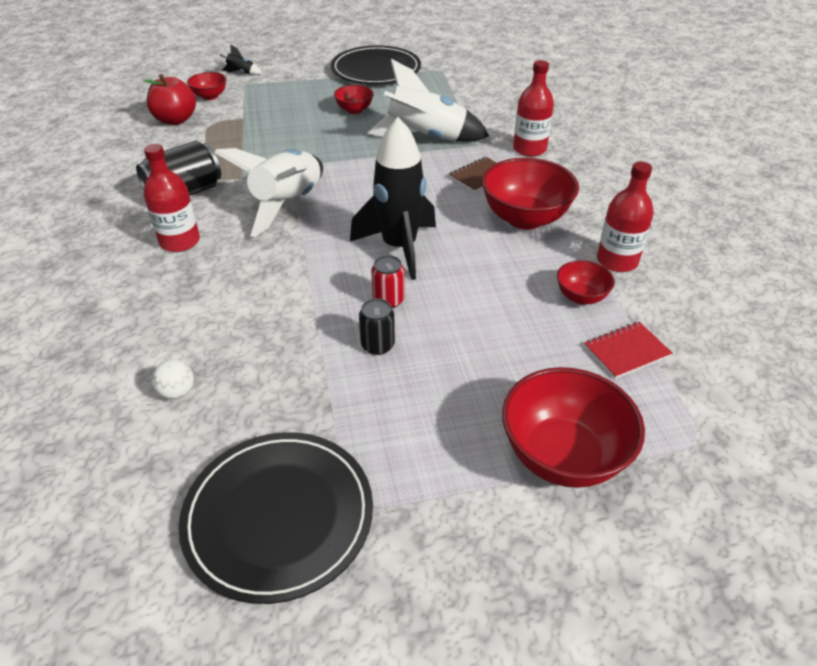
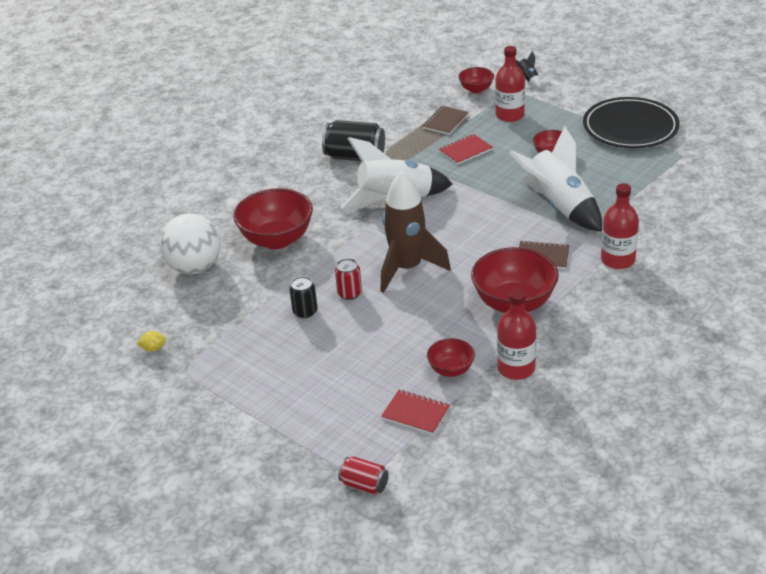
camera: 55 degrees right, 5 degrees down
red apple [143,74,196,125] -> none
red bottle [144,144,200,252] -> red bottle moved to [495,46,525,122]
white ball [152,360,194,399] -> white ball [159,213,221,274], size x2.34
black plate [179,432,373,604] -> yellow lemon [137,331,166,351]
black rocket [350,117,436,280] -> brown rocket [381,171,451,293]
red bowl [502,367,645,488] -> red bowl moved to [233,188,313,249]
none -> red can [338,456,389,495]
none -> brown notebook [423,106,469,135]
none -> red notebook [439,134,493,165]

